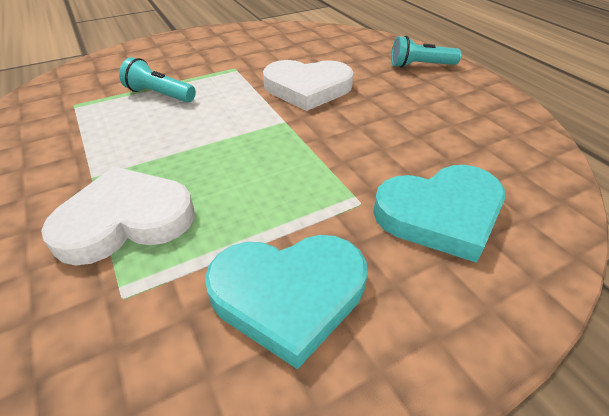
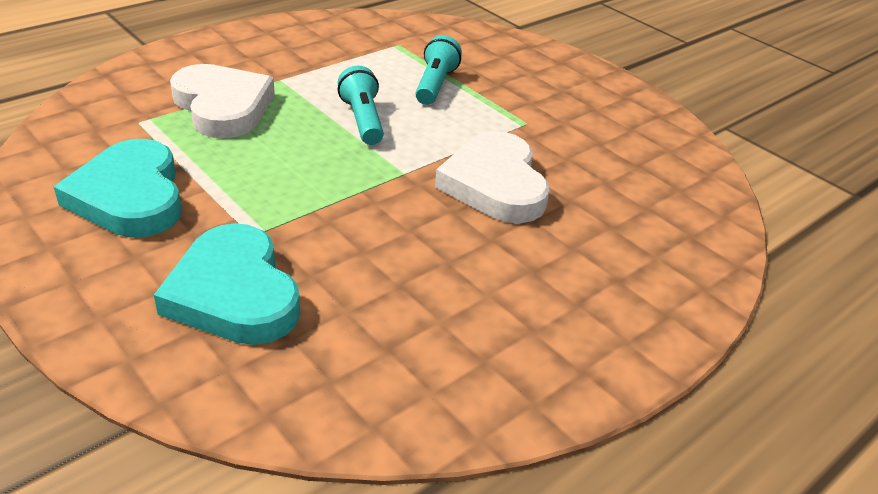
camera: 75 degrees right, 5 degrees down
turquoise flashlight [391,36,461,68] -> turquoise flashlight moved to [338,66,384,145]

